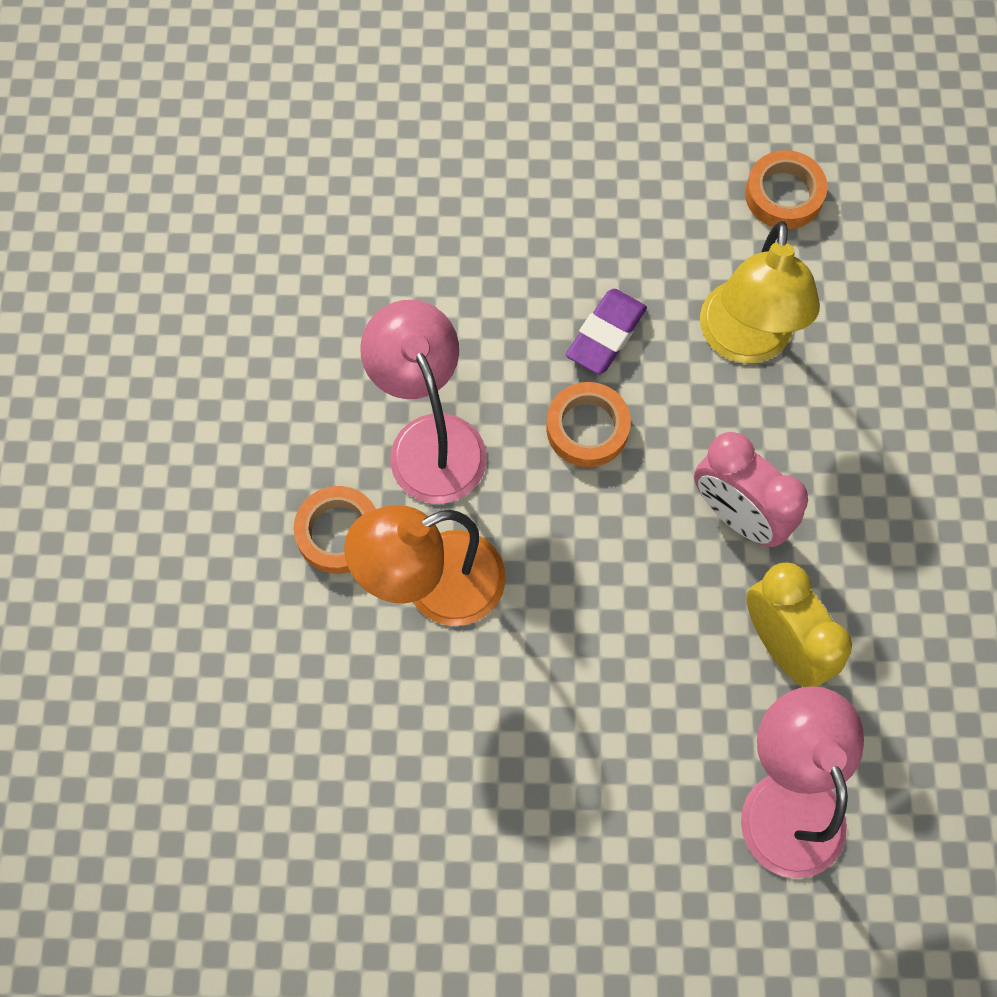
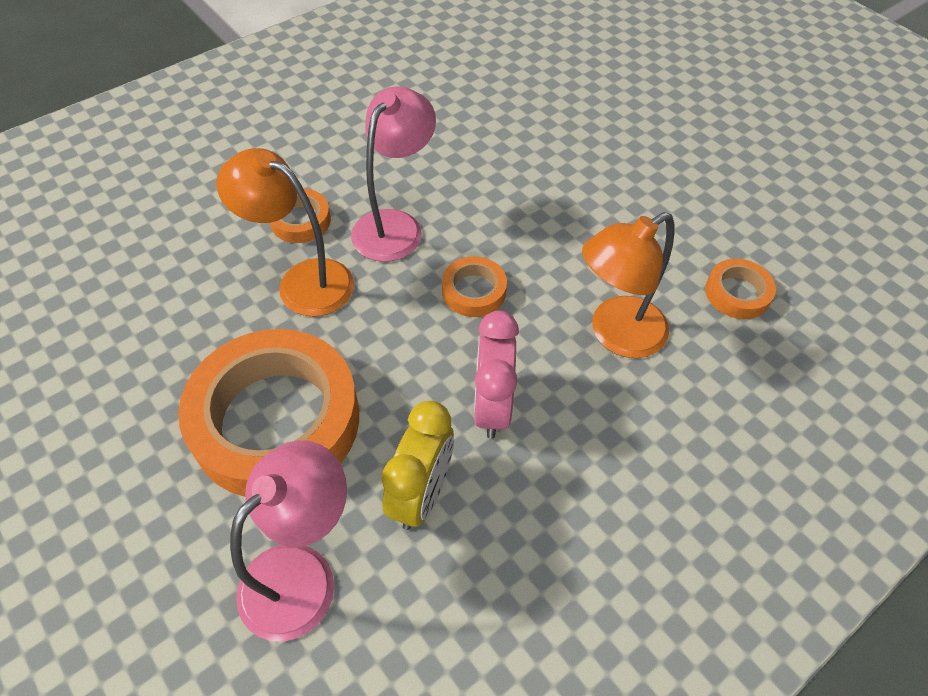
camera: 50 degrees right, 15 degrees down
purple eraser [566,289,647,375] -> none
yellow lamp [700,221,820,363] -> orange lamp [582,212,674,358]
none -> orange tape [178,329,359,497]

